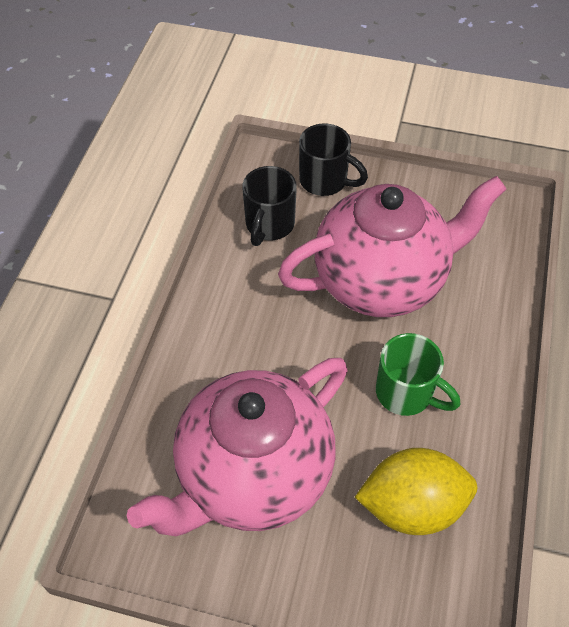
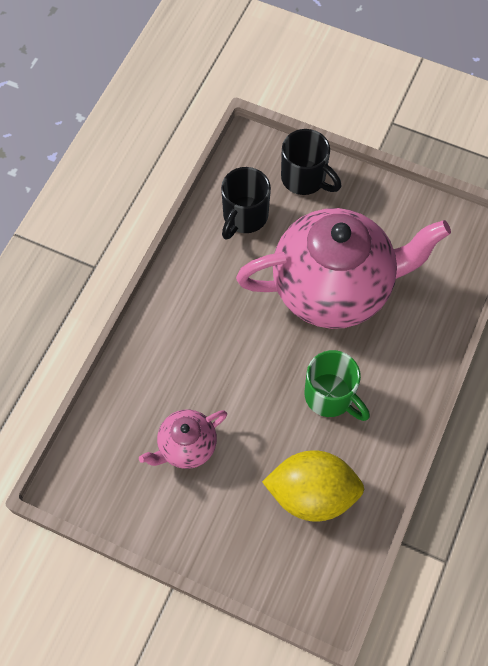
camera: 10 degrees right, 10 degrees up
pink teapot [127,358,348,536] -> pink teapot [139,409,227,469], size x0.46

